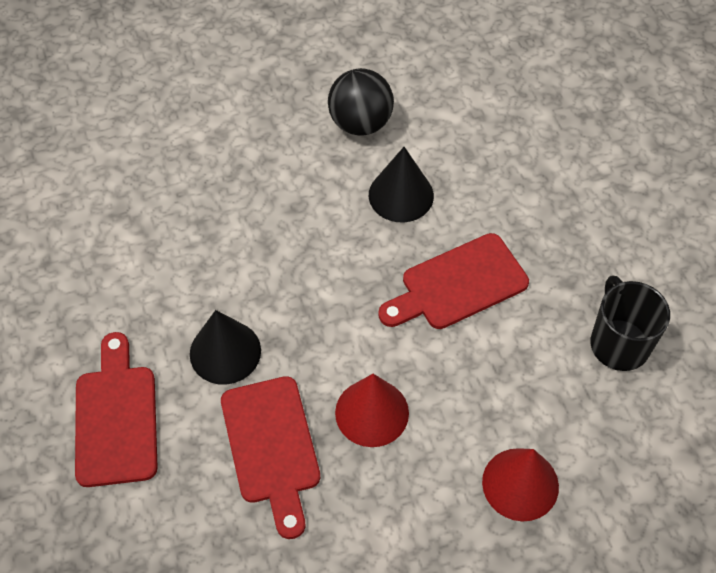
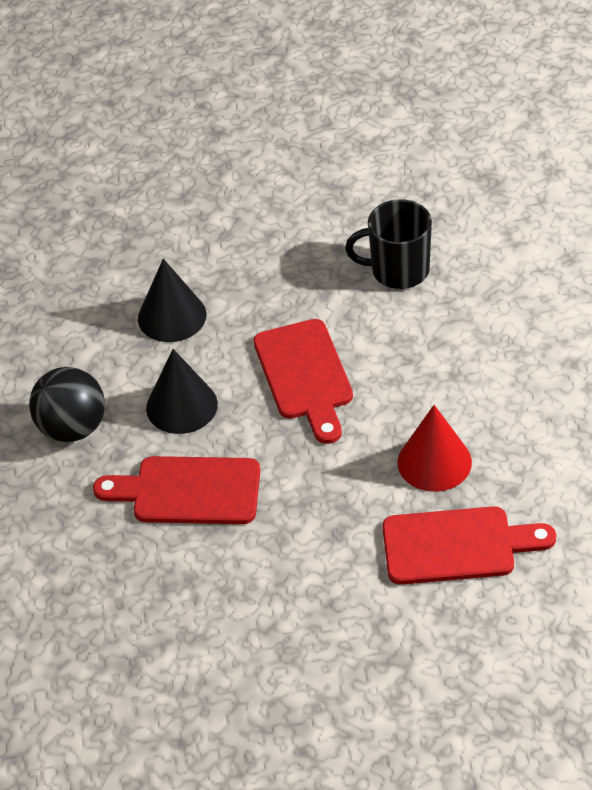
camera: 75 degrees left, 10 degrees down
red cutting board [75,332,158,487] -> red cutting board moved to [93,456,260,524]
black cone [190,310,261,385] -> black cone moved to [138,259,206,342]
red cone [482,448,559,521] -> none

